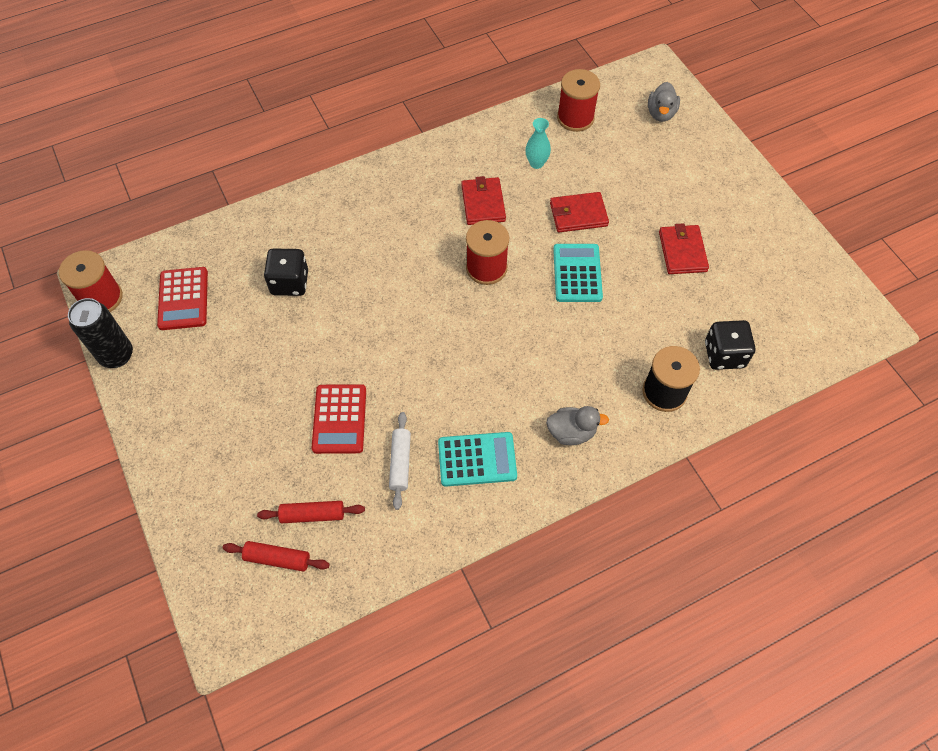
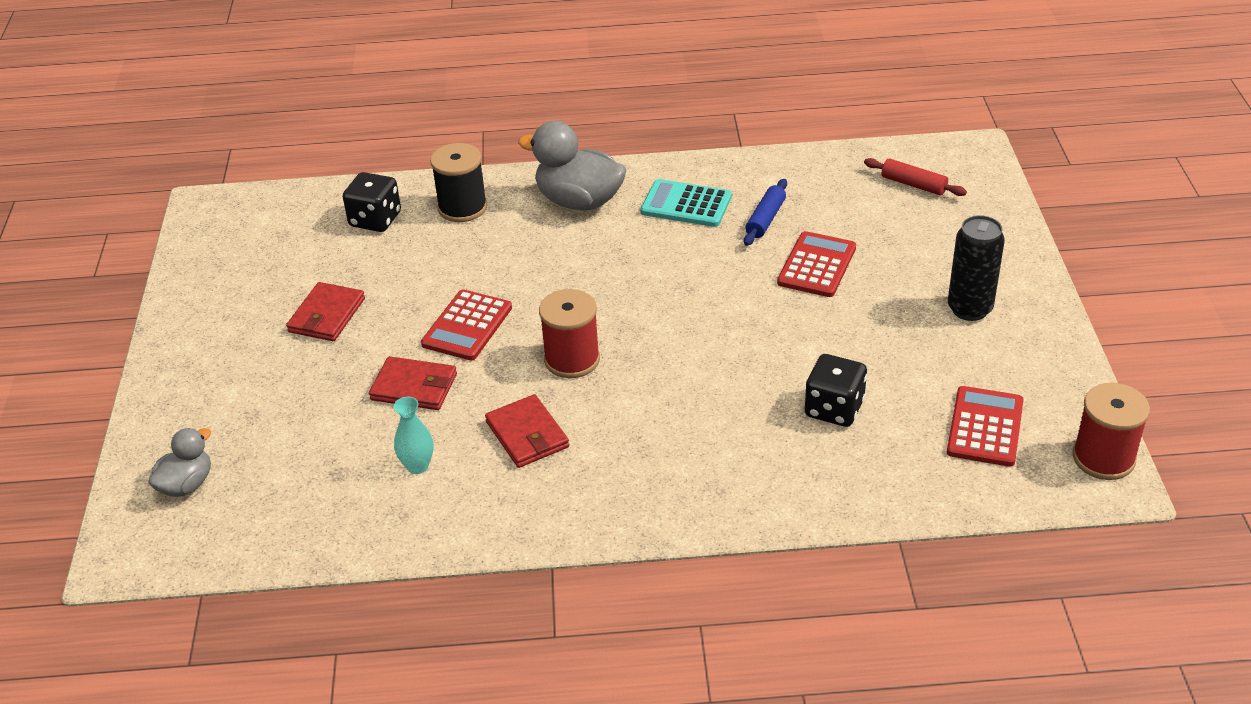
camera: 155 degrees left, 20 degrees down
black can [68,298,133,368] -> black can moved to [948,215,1005,321]
red rolling pin [257,501,365,523] -> none
white rolling pin [389,412,411,510] -> blue rolling pin [744,179,787,246]
red wallet [461,176,506,225] -> red wallet turned 45 degrees counterclockwise [485,394,569,468]
grey duck [546,406,609,445] -> grey duck [518,121,626,210], size x1.73
turquoise calculator [553,244,603,302] -> red calculator [421,290,512,360]
red spool [557,69,600,132] -> none

